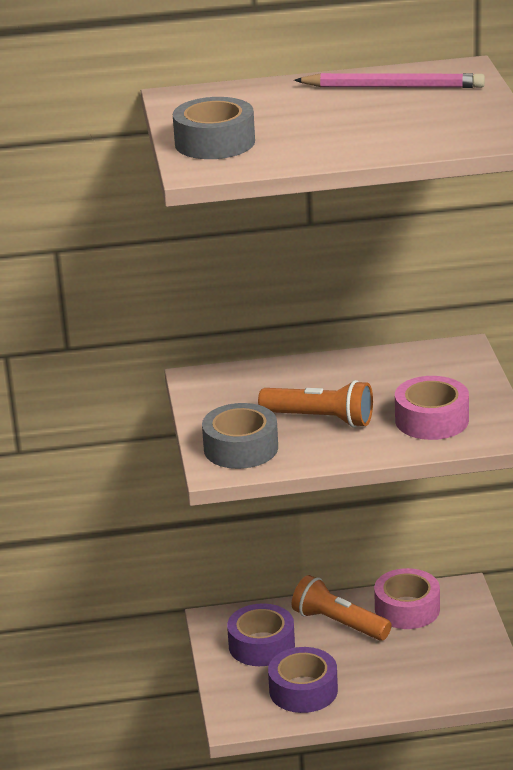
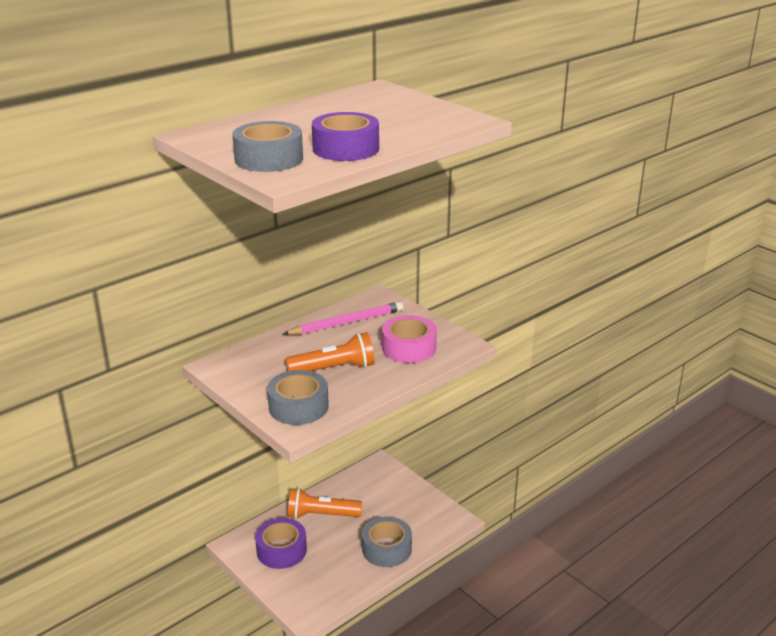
camera: 35 degrees left, 0 degrees up
purple tape [268,647,338,713] -> purple tape moved to [312,112,379,161]
pink pencil [294,73,485,88] -> pink pencil moved to [283,302,403,335]
pink tape [374,568,440,629] -> none
none -> grey tape [362,517,412,567]

